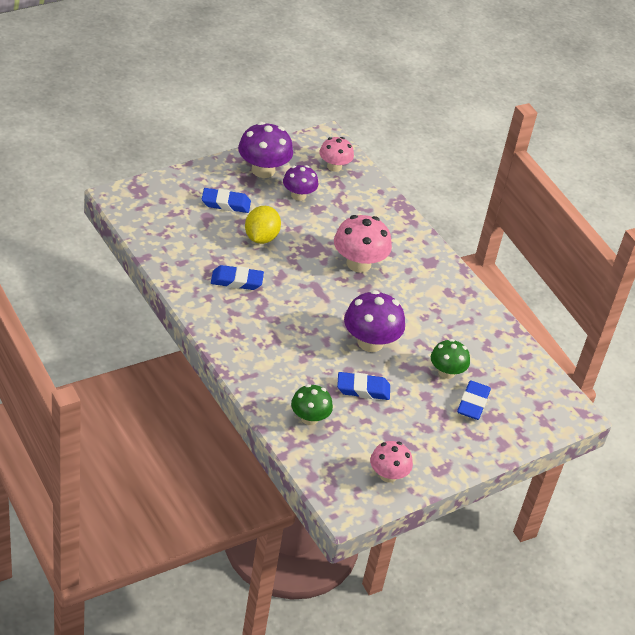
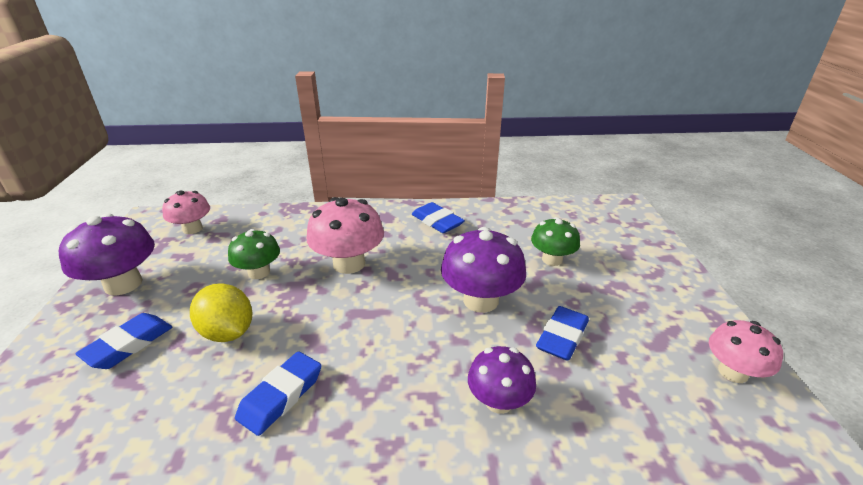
camera: 55 degrees left, 10 degrees down
purple mushroom [283,165,318,201] -> purple mushroom moved to [468,346,536,414]
green mushroom [291,384,333,425] -> green mushroom moved to [228,229,280,279]
blue eraser [457,381,491,420] -> blue eraser moved to [412,202,465,233]

